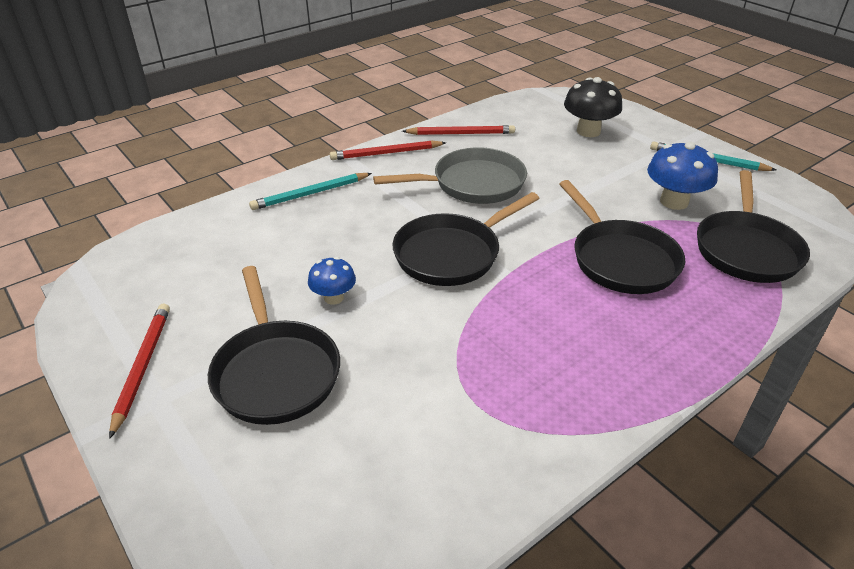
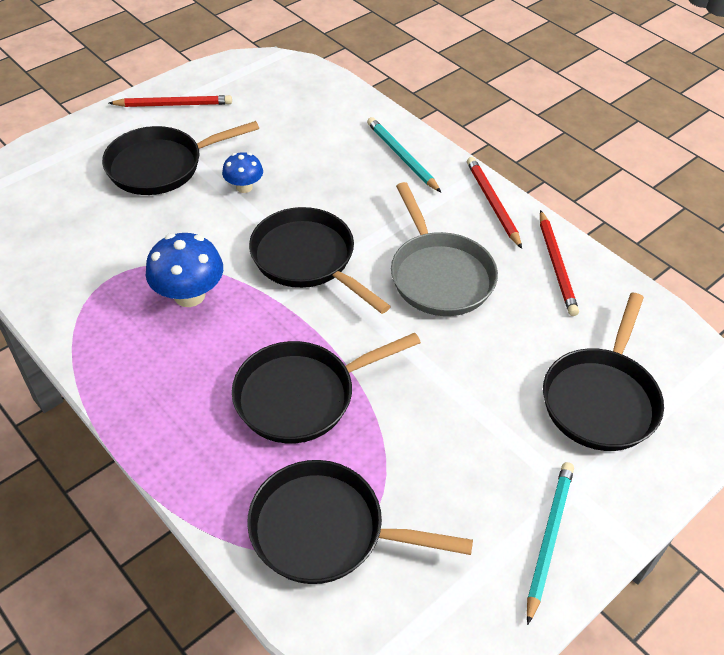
camera: 85 degrees right, 10 degrees up
black mushroom [564,77,622,137] -> black pan [543,293,664,451]
blue mushroom [647,141,718,210] -> blue mushroom moved to [146,233,223,307]

